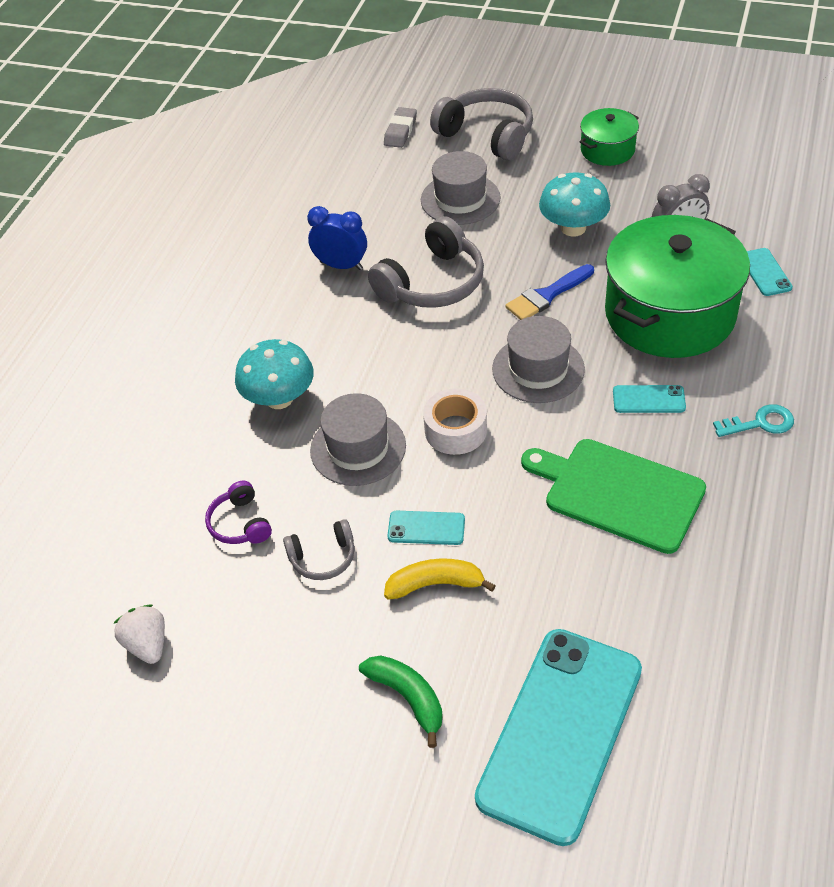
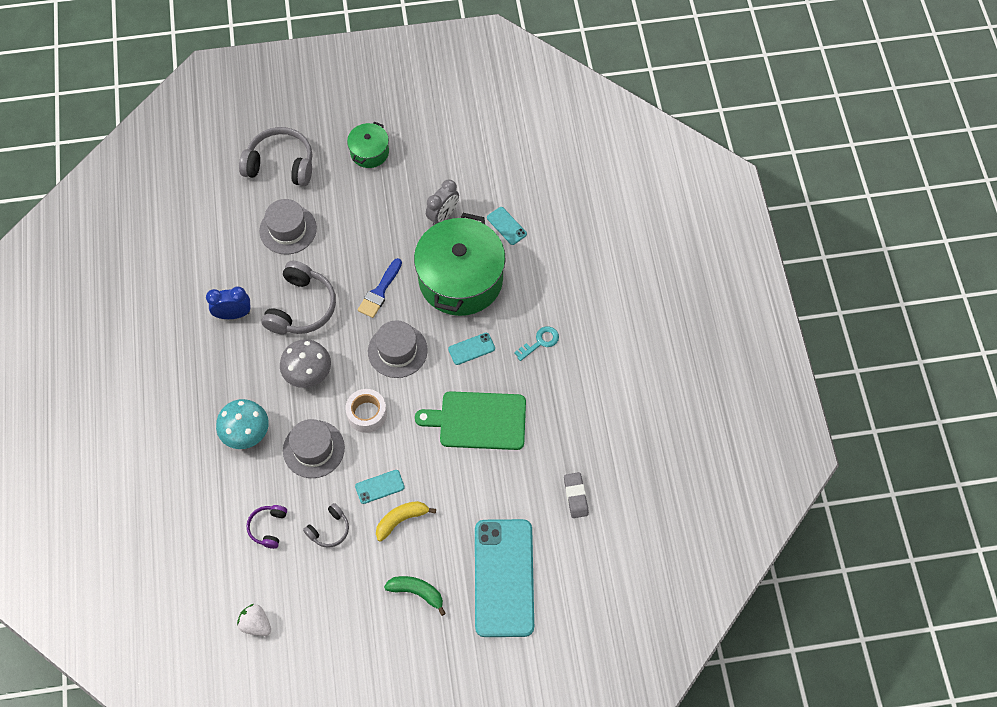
camera: 30 degrees left, 15 degrees up
purple headphones [205,481,272,544] -> purple headphones turned 60 degrees clockwise [246,505,287,549]
grey eraser [384,107,417,148] -> grey eraser moved to [564,472,589,518]
turquoise mushroom [539,172,610,237] -> none
none -> grey mushroom [280,339,331,388]

